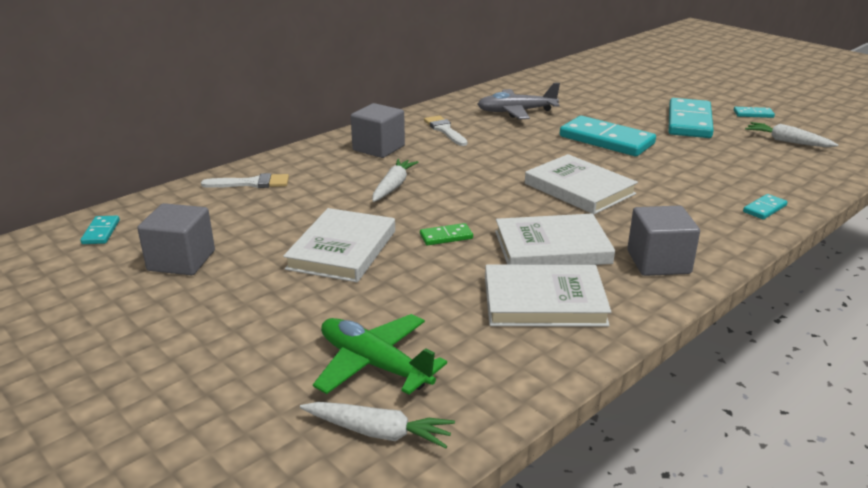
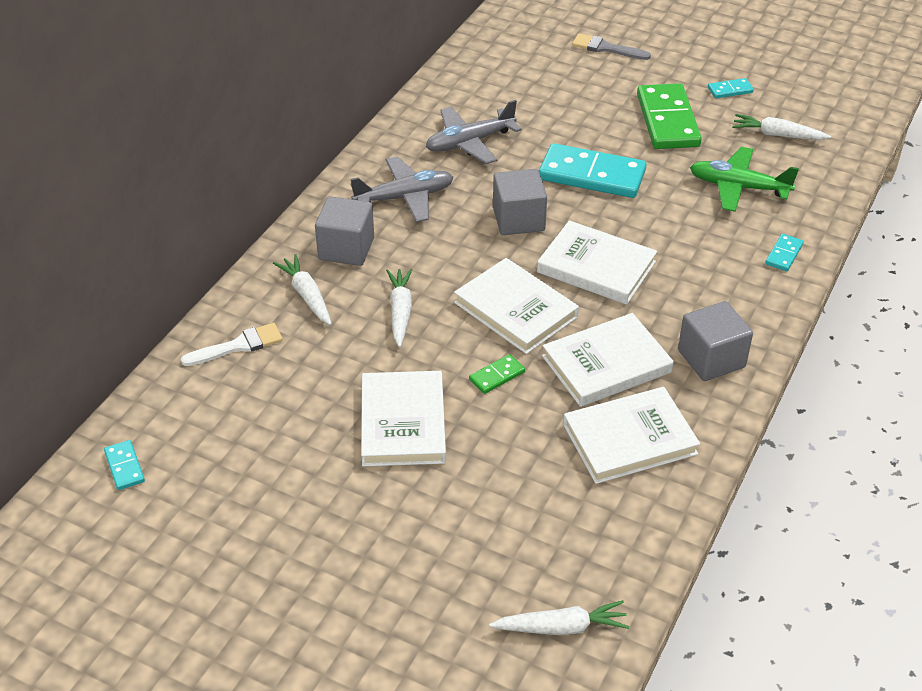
camera: 20 degrees left, 15 degrees up
grey cube [137,203,215,275] -> grey cube moved to [493,169,547,235]
green plane [313,314,447,395] -> green plane moved to [690,147,799,212]
white brush [424,115,467,146] -> grey plane [350,156,454,222]
turquoise domino [668,98,714,138] -> green domino [637,83,702,149]
none -> white carrot [273,254,332,325]
none -> white book [454,258,579,354]
none -> grey brush [572,33,651,60]

